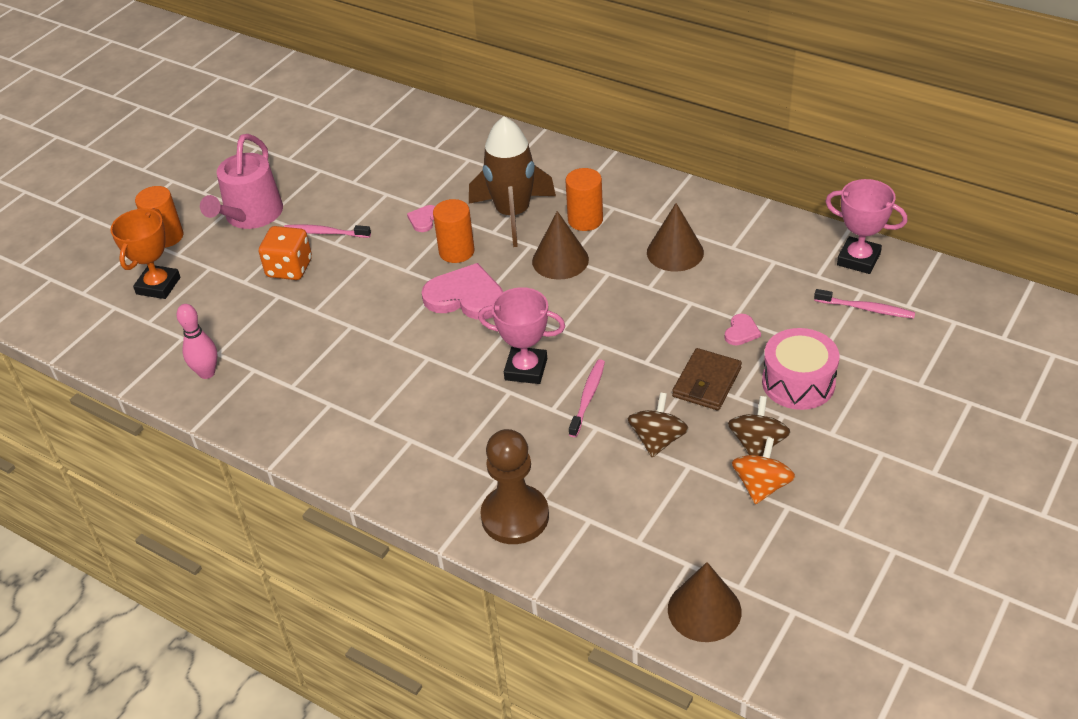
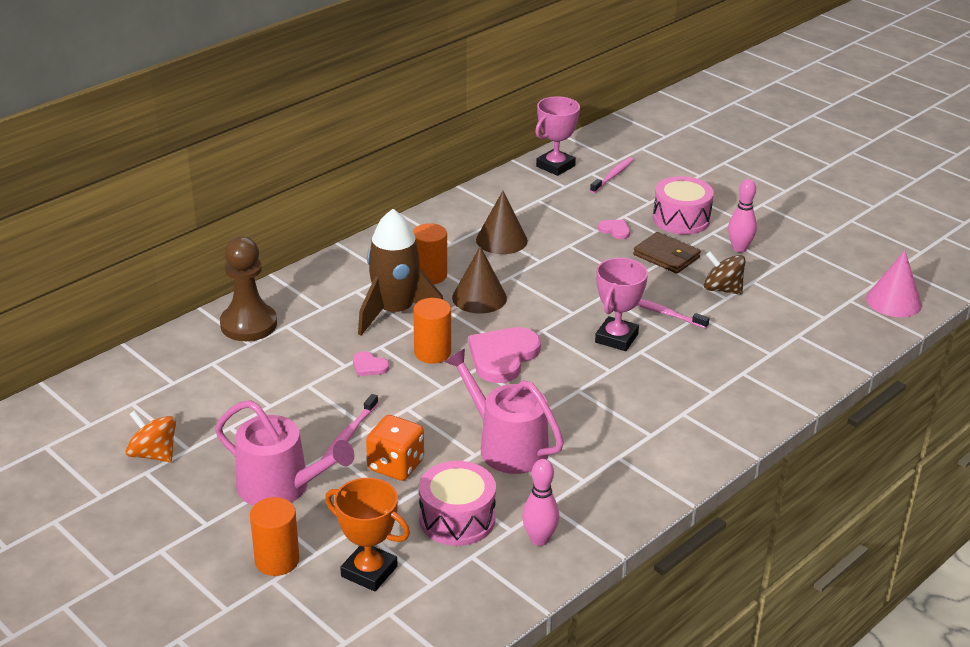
camera: 80 degrees left, 10 degrees down
brown pawn [480,429,549,544] -> brown pawn moved to [220,237,277,341]
brown cone [668,562,741,642] -> pink cone [866,250,922,317]
brown spinning top [728,396,791,456] -> pink bowling pin [728,179,757,252]
orange spinning top [732,437,795,504] -> orange spinning top moved to [126,410,176,462]
none -> pink drum [419,461,496,546]
none -> pink watering can [444,349,564,474]

